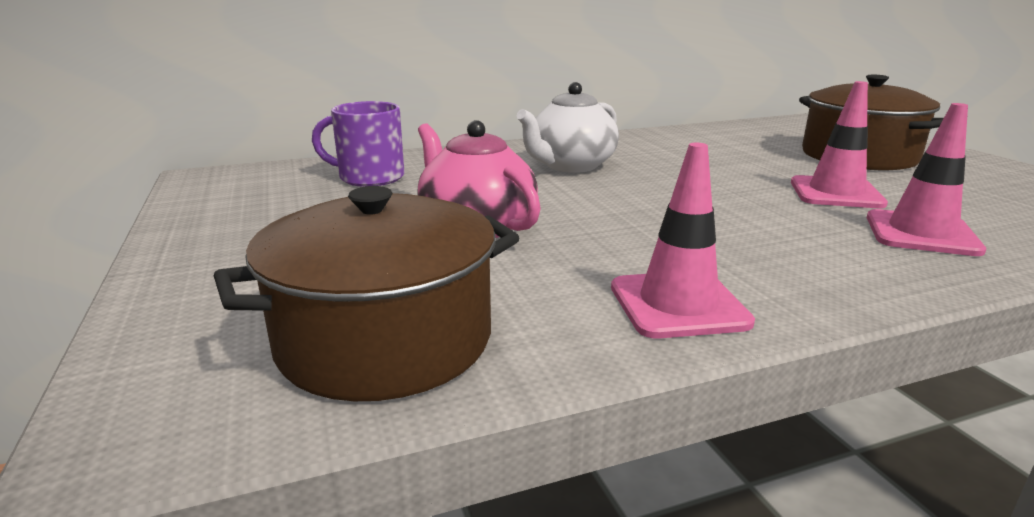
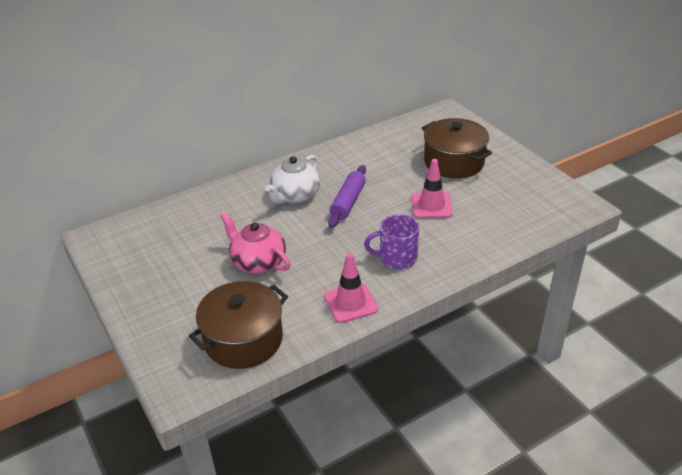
camera: 10 degrees left, 15 degrees up
purple mug [312,101,404,187] -> purple mug moved to [364,214,419,269]
pink traffic cone [867,103,986,256] -> none
none -> purple rolling pin [328,165,366,228]

